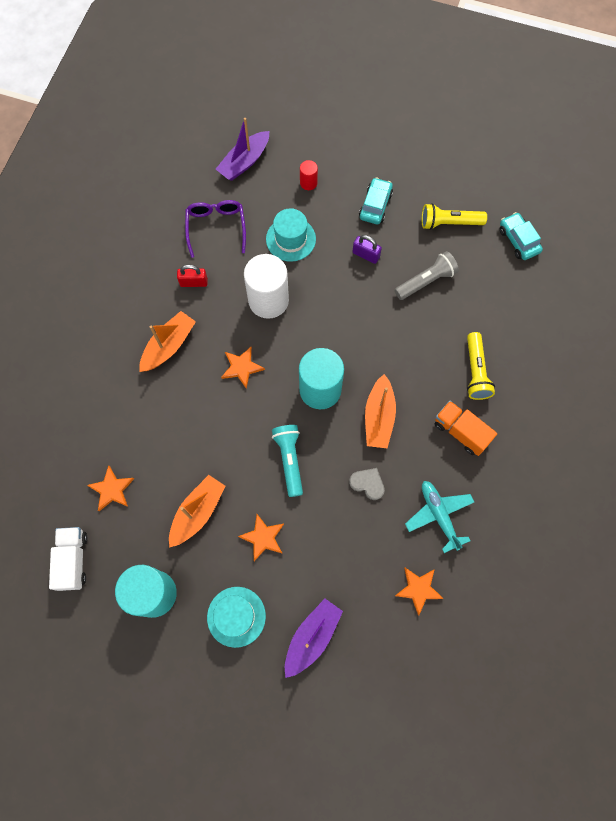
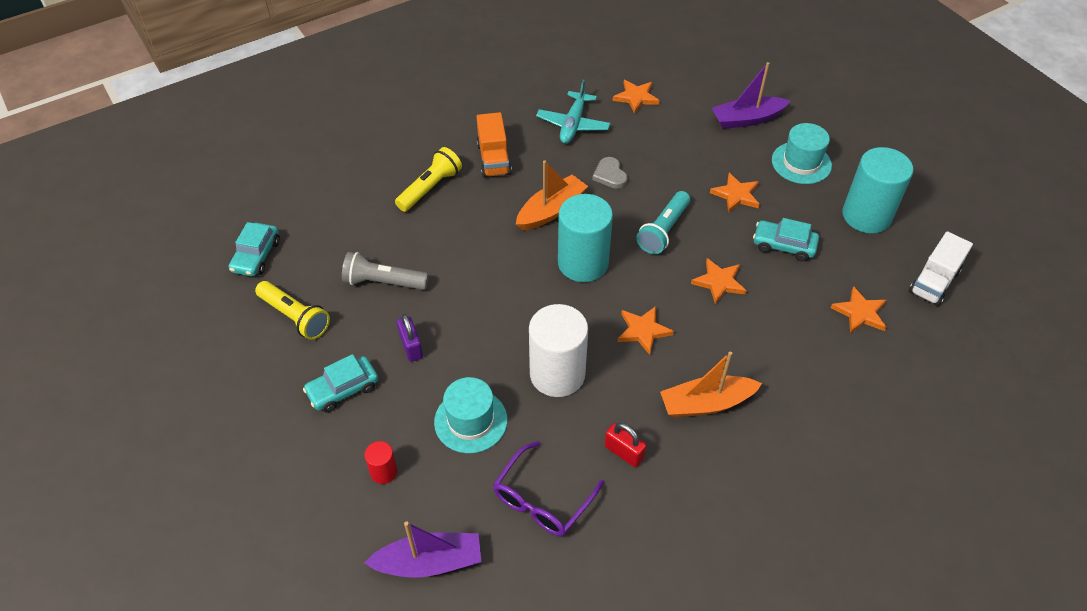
camera: 140 degrees left, 20 degrees down
orange boat [169,475,226,548] -> turquoise car [753,218,819,261]
none -> orange star [691,258,747,304]

